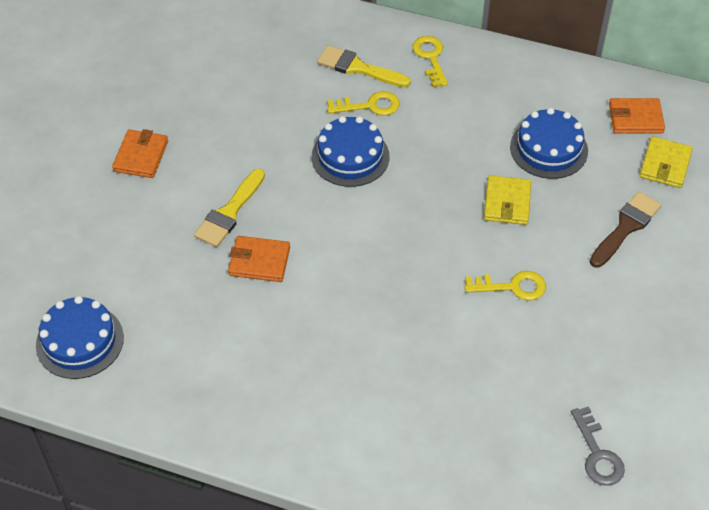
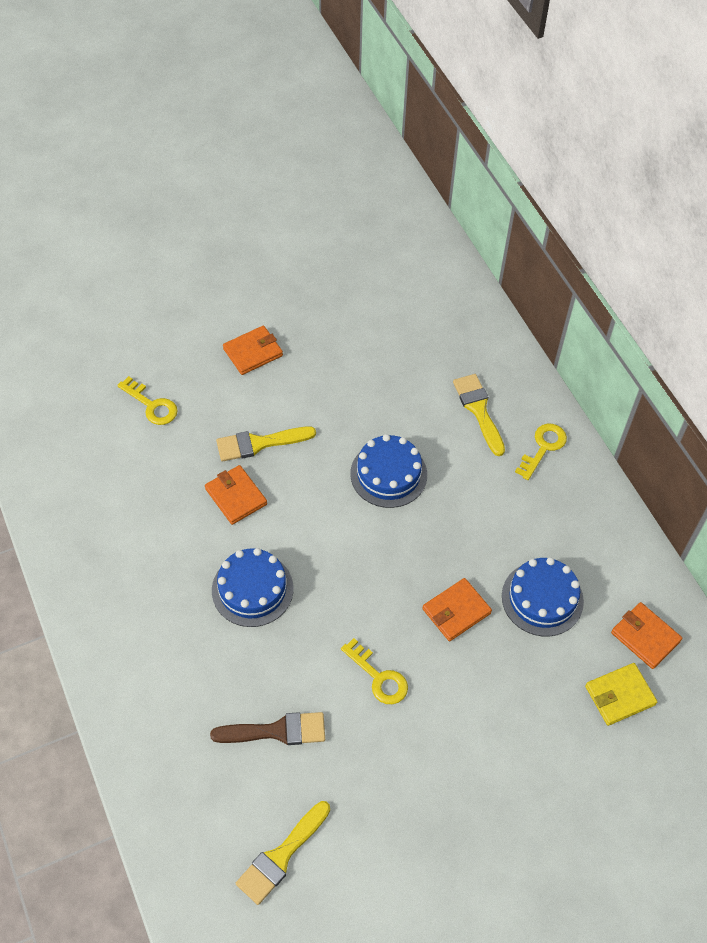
camera: 45 degrees right, 5 degrees up
blue cake [36,296,124,379] -> blue cake moved to [212,548,294,627]
yellow key [327,91,400,116] -> yellow key moved to [117,376,178,425]
yellow wallet [484,175,531,225] -> orange wallet [422,578,492,641]
grey key [571,406,625,486] -> yellow brush [236,801,330,905]
brown brush [590,192,661,268] -> brown brush moved to [210,712,325,745]

